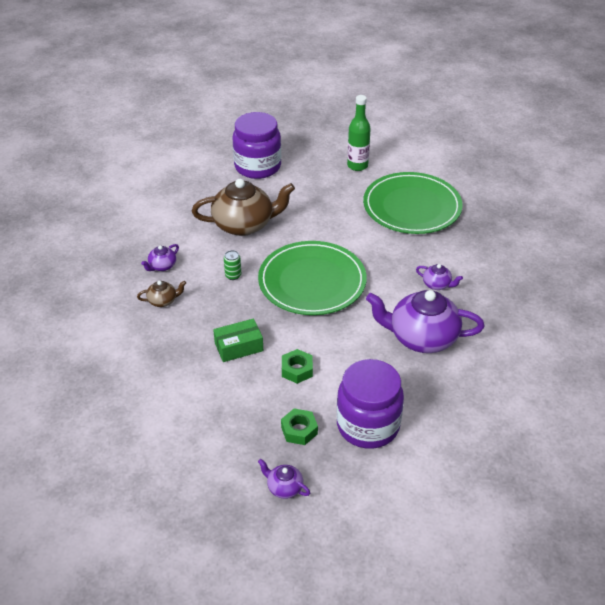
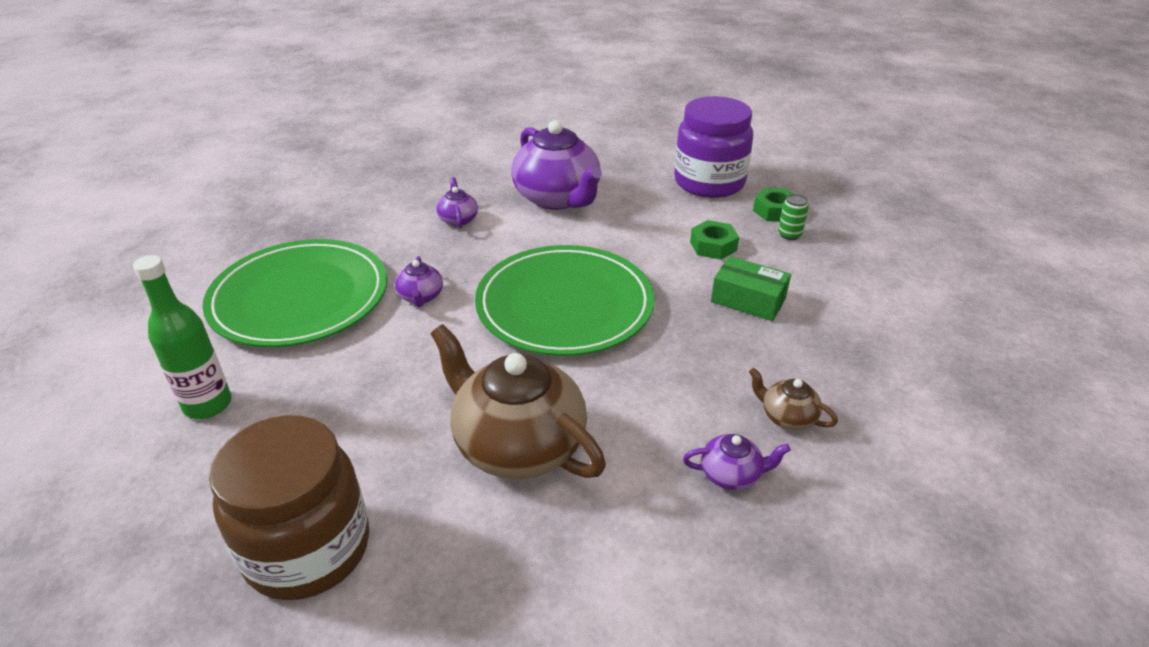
camera: 130 degrees left, 5 degrees down
green can [224,250,241,280] -> green can moved to [778,194,809,240]
purple jar [233,112,281,179] -> brown jar [209,415,369,600]
purple teapot [258,459,310,499] -> purple teapot moved to [395,256,443,307]

